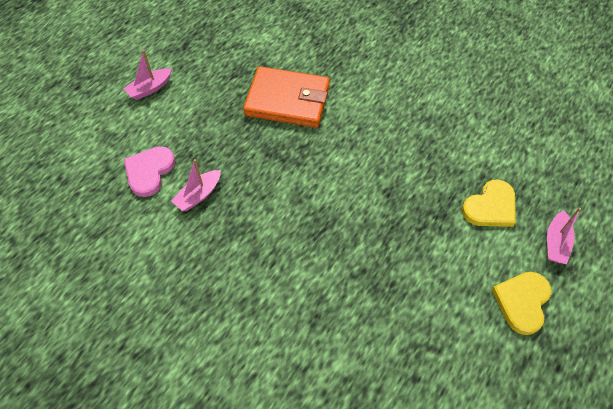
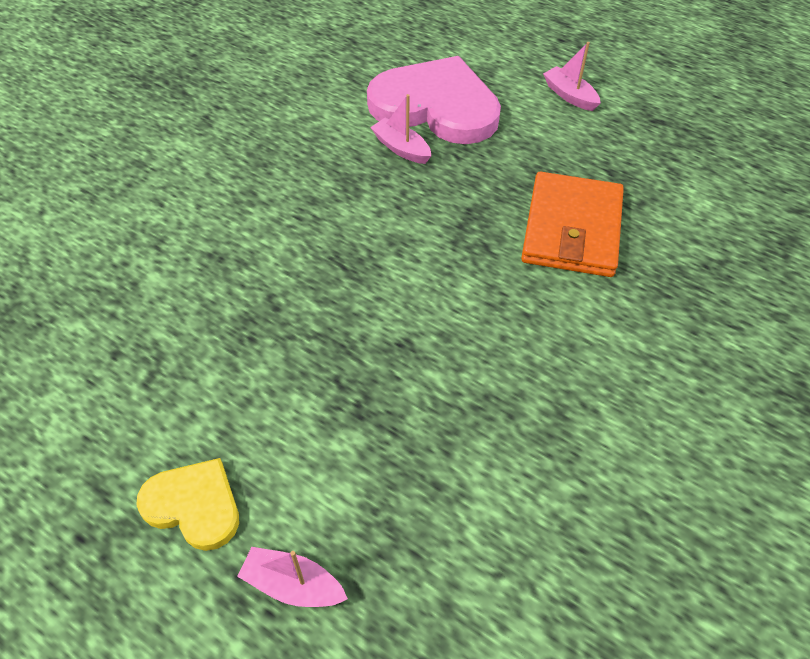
camera: 90 degrees right, 5 degrees down
pink heart [124,146,175,197] -> pink heart [367,56,501,144], size x1.90
yellow heart [462,179,516,227] -> none

